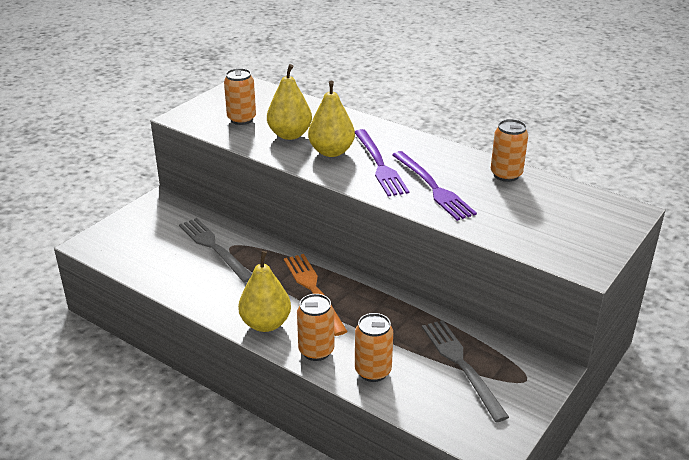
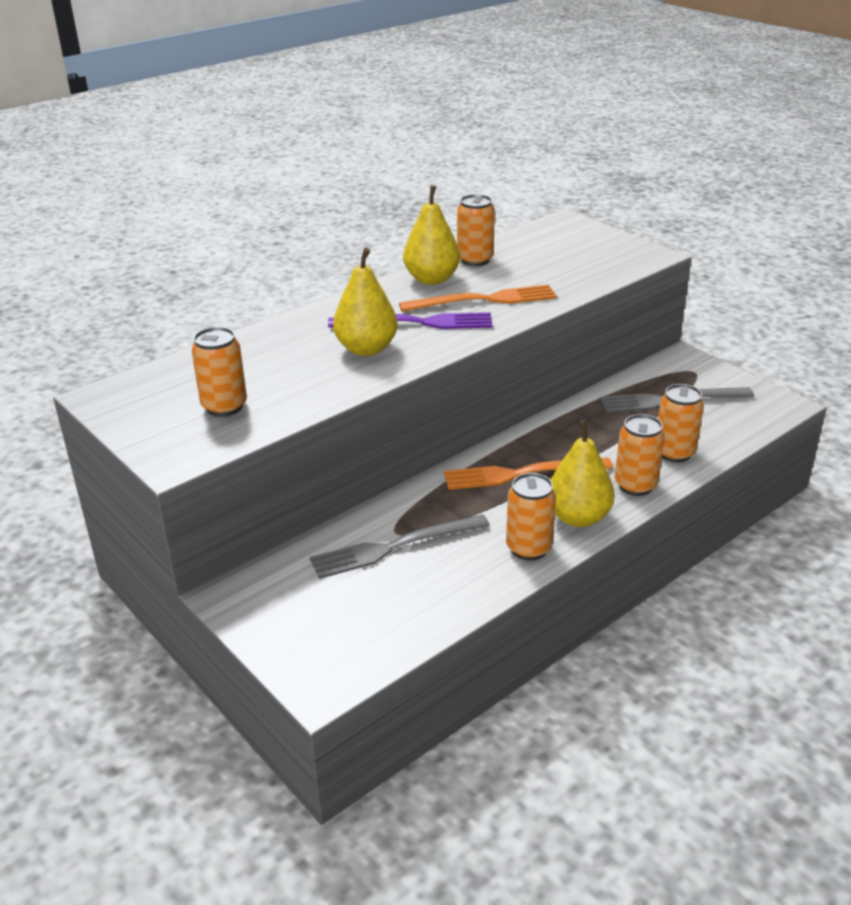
camera: 75 degrees left, 0 degrees up
yellow pear [267,64,312,140] -> yellow pear moved to [403,186,460,285]
purple fork [392,151,477,221] -> orange fork [399,285,557,312]
none -> orange can [506,473,556,561]

